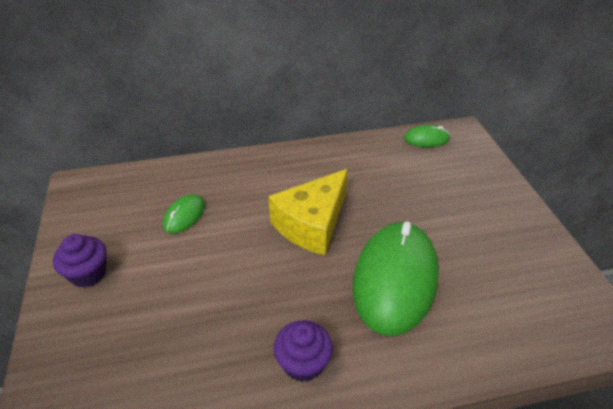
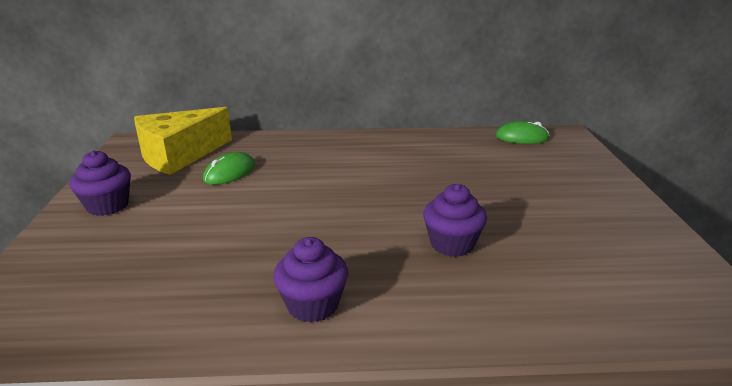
camera: 10 degrees right, 15 degrees down
yellow cheese [268,169,348,255] -> yellow cheese moved to [134,107,232,175]
green mouse [353,221,439,336] -> purple cupcake [423,184,487,257]

